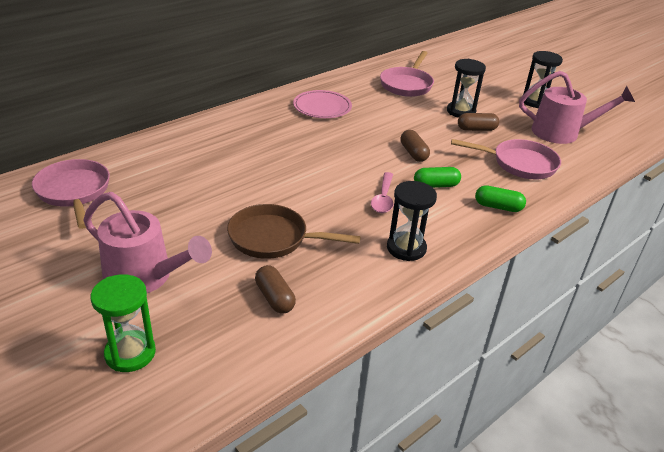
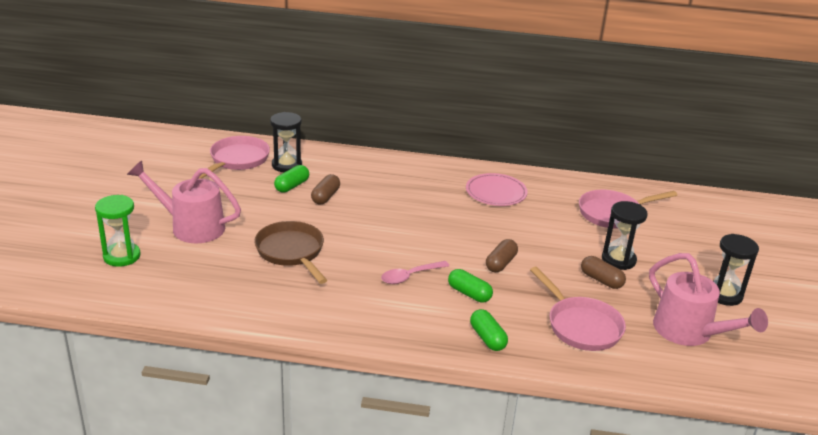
camera: 50 degrees right, 5 degrees down
pink watering can [83,192,212,293] -> pink watering can turned 120 degrees clockwise [127,160,241,243]
brown capsule [255,265,296,314] -> brown capsule moved to [311,174,340,204]
black hourglass [387,181,437,261] -> black hourglass moved to [270,112,302,172]
none -> green capsule [274,165,309,193]

